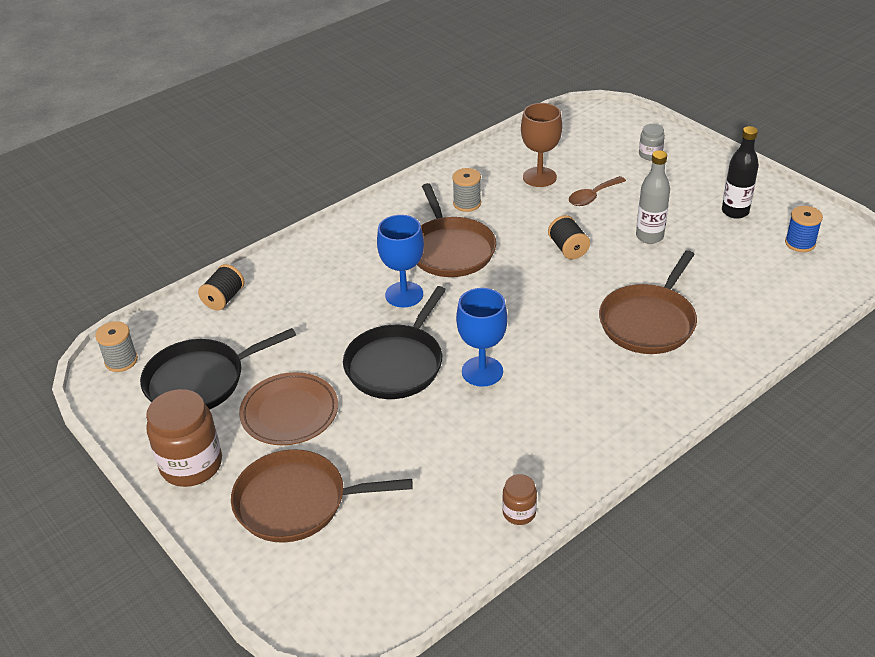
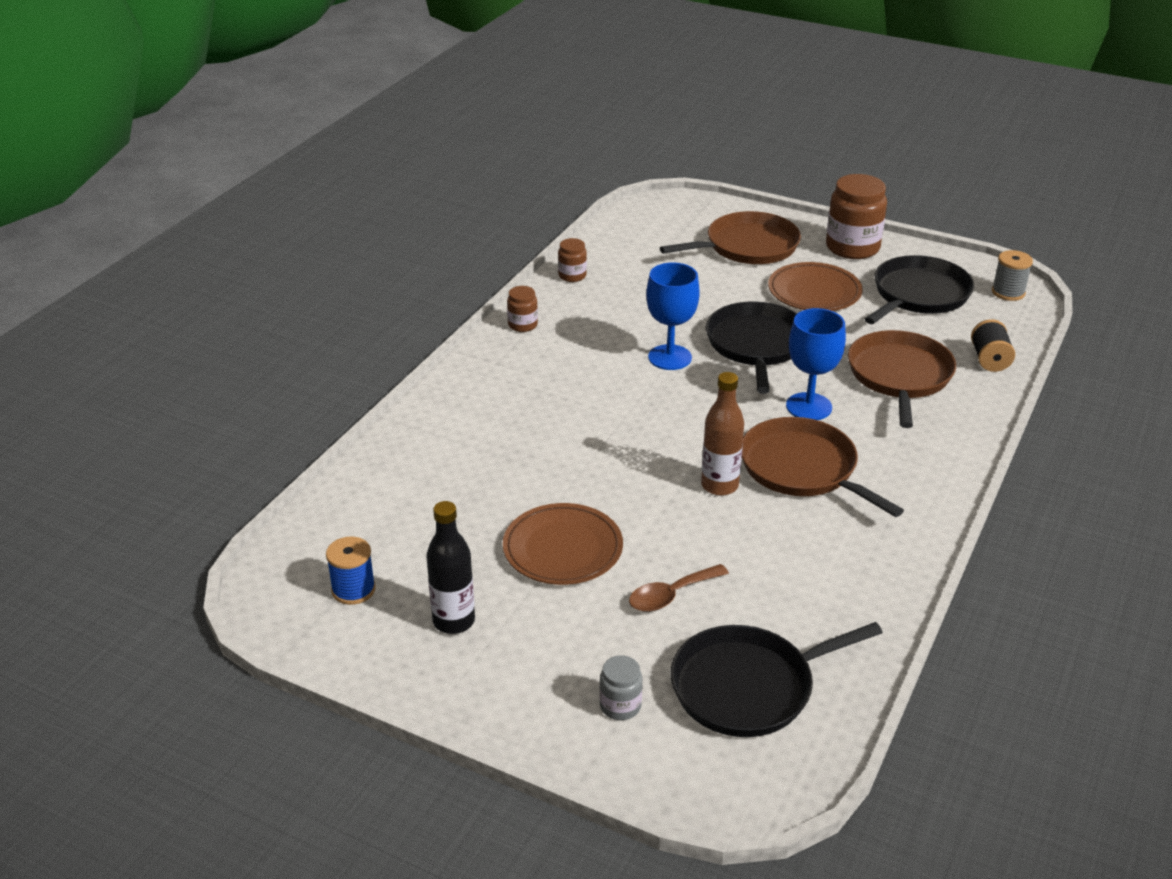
camera: 155 degrees right, 5 degrees down
grey spool [452,168,481,212] -> none
brown goblet [521,103,562,187] -> none
black spool [548,215,590,259] -> none
brown spoon [569,176,626,206] -> brown spoon turned 150 degrees counterclockwise [629,564,729,612]
brown pan [599,250,697,354] -> brown pan moved to [848,330,956,428]
grey bottle [636,150,670,244] -> brown plate [503,503,623,585]
none -> brown jar [507,286,538,332]
none -> black pan [671,622,883,737]
none -> brown bottle [701,372,744,496]

